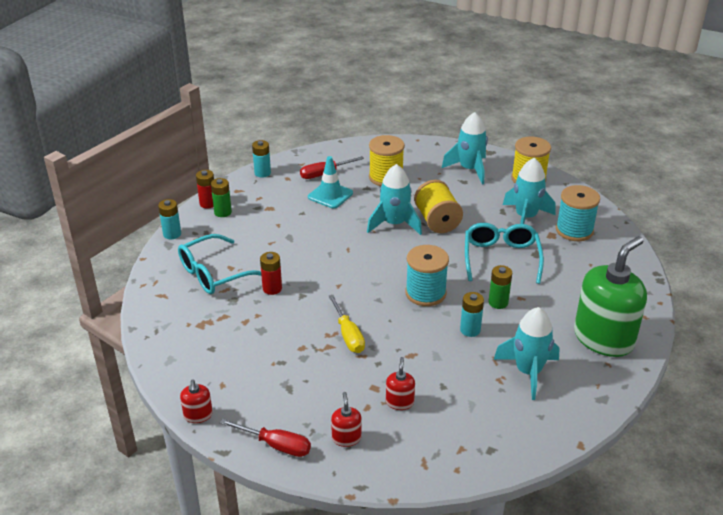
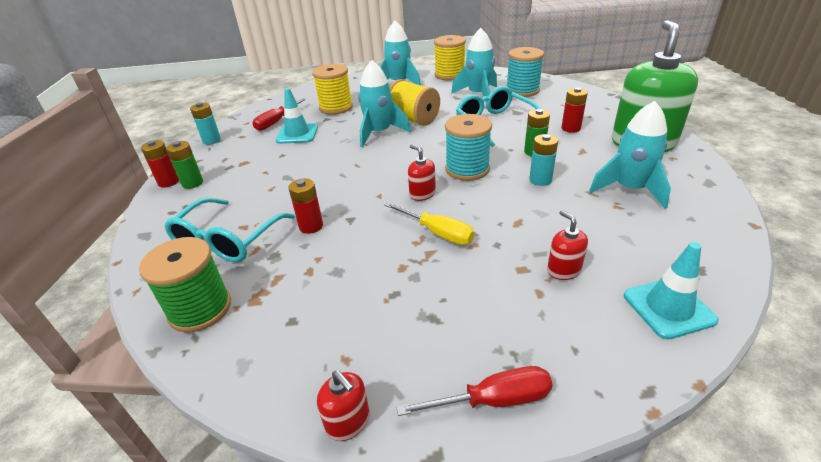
camera: 30 degrees left, 0 degrees up
turquoise battery [158,199,181,240] -> none
red soap dispenser [331,392,361,447] -> red soap dispenser moved to [408,145,436,201]
none -> green spool [139,237,231,333]
none -> red battery [561,87,588,133]
none -> turquoise traffic cone [624,242,719,340]

